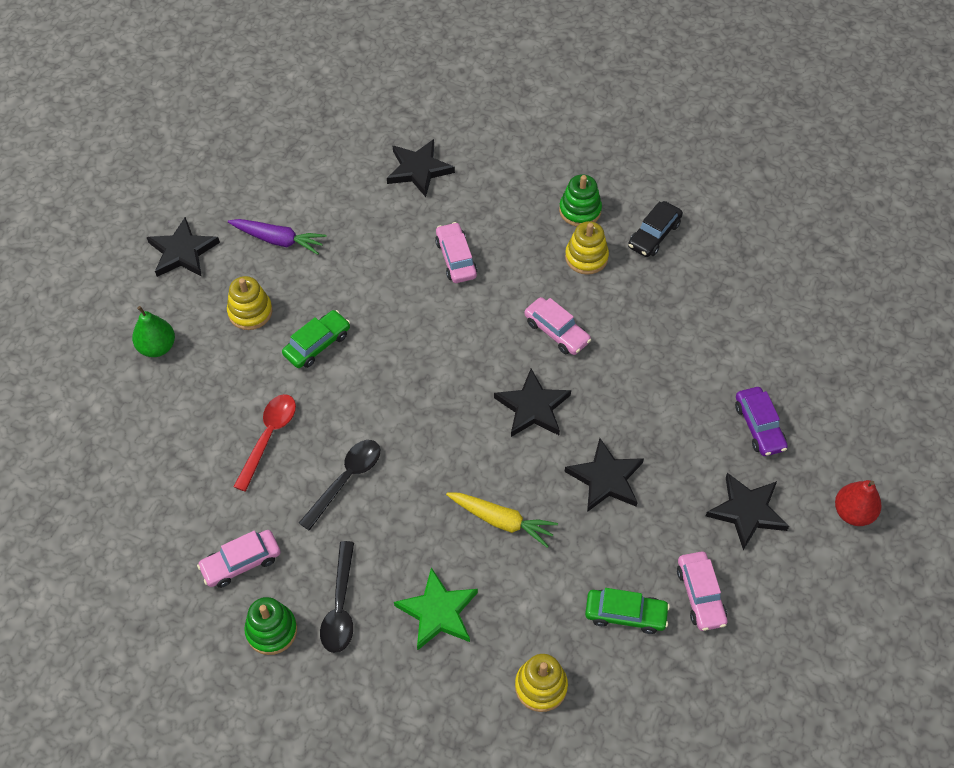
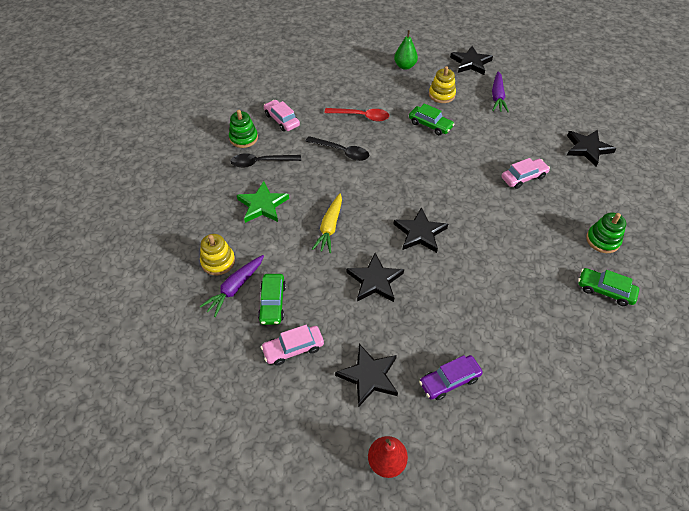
camera: 80 degrees right, 5 degrees down
pink car [524,297,591,355] -> none
yellow stacking toy [565,221,609,275] -> none
black car [628,201,683,257] -> green car [578,268,639,306]
none -> purple carrot [200,255,264,317]

